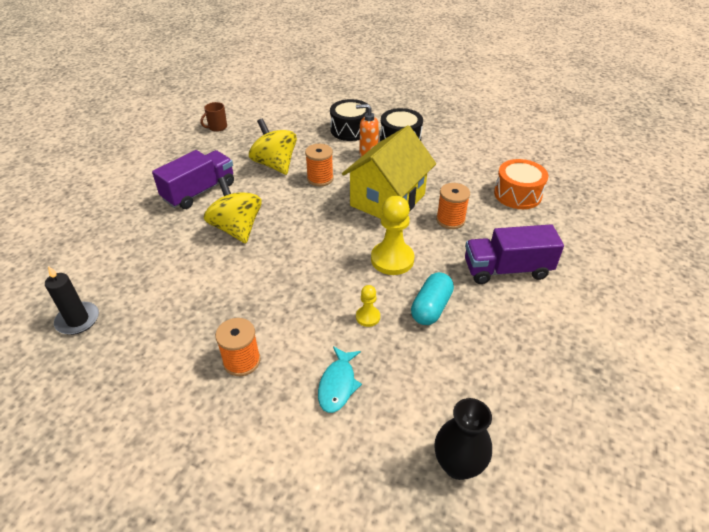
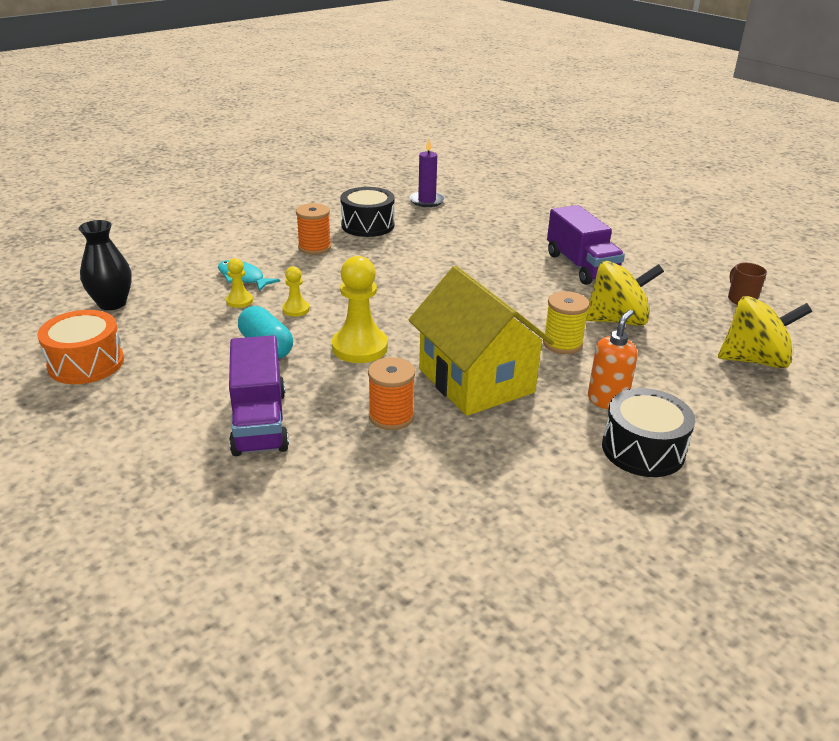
camera: 115 degrees right, 10 degrees down
black candle [45,266,99,335] -> purple candle [409,139,445,207]
yellow spinning top [204,177,261,243] -> yellow spinning top moved to [718,296,812,368]
orange spool [305,144,334,186] -> yellow spool [543,291,590,354]
black drum [330,99,368,141] -> black drum moved to [340,187,395,237]
purple truck [465,224,564,284] -> purple truck turned 150 degrees clockwise [229,335,289,456]
orange drum [494,159,548,209] -> orange drum moved to [37,310,124,384]
none -> yellow pawn [226,258,253,308]

